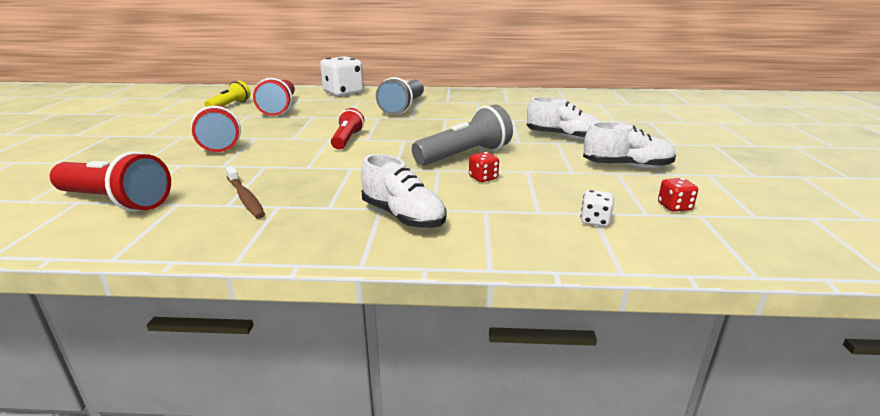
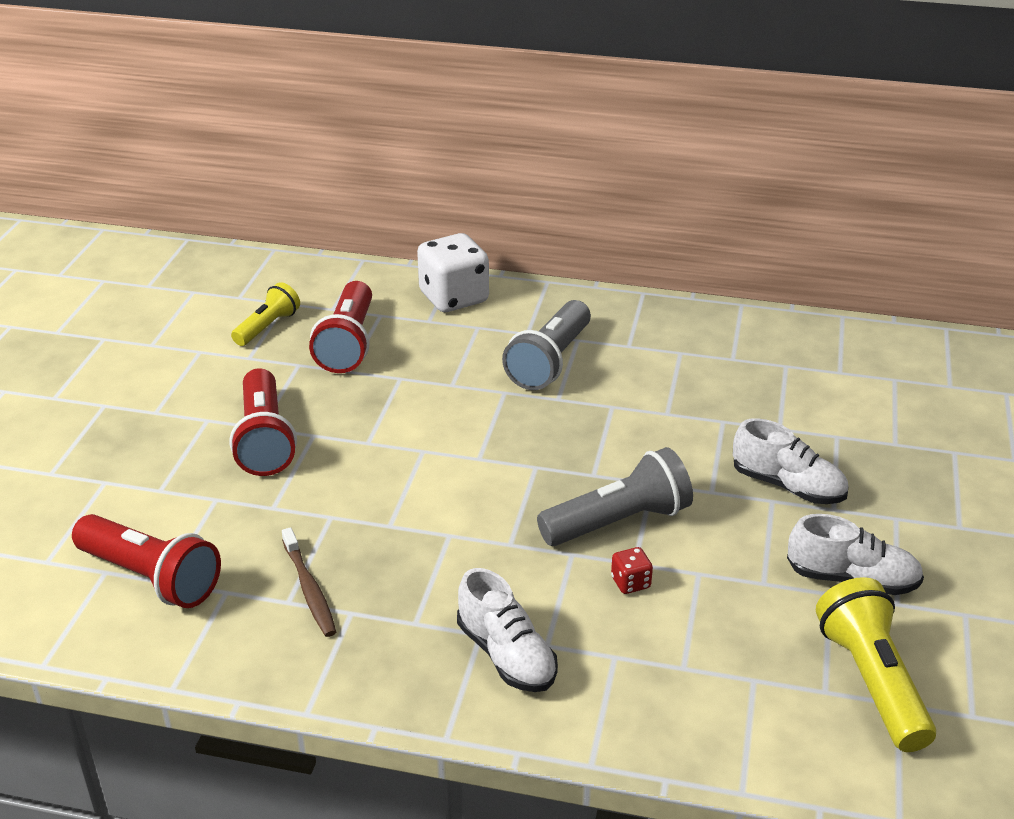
camera: 10 degrees right, 10 degrees up
red flashlight [331,108,364,149] -> none
white dice [581,190,614,227] -> none
red dice [658,178,698,212] -> yellow flashlight [816,577,936,752]

